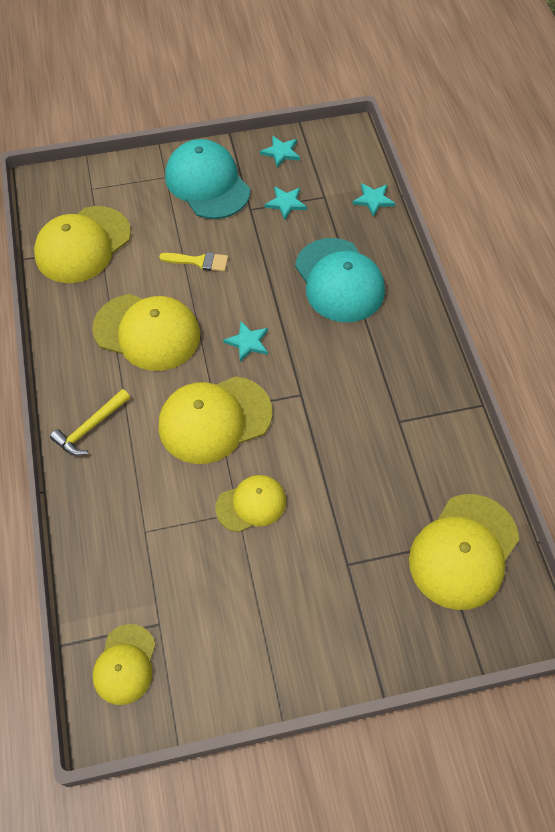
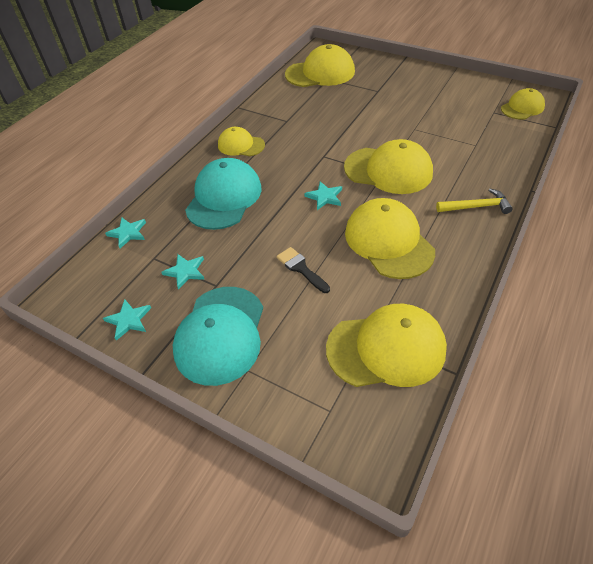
camera: 135 degrees left, 10 degrees down
yellow brush [159,252,228,272] -> black brush [277,247,330,293]
yellow cap [215,475,286,532] -> yellow cap moved to [218,127,265,156]

